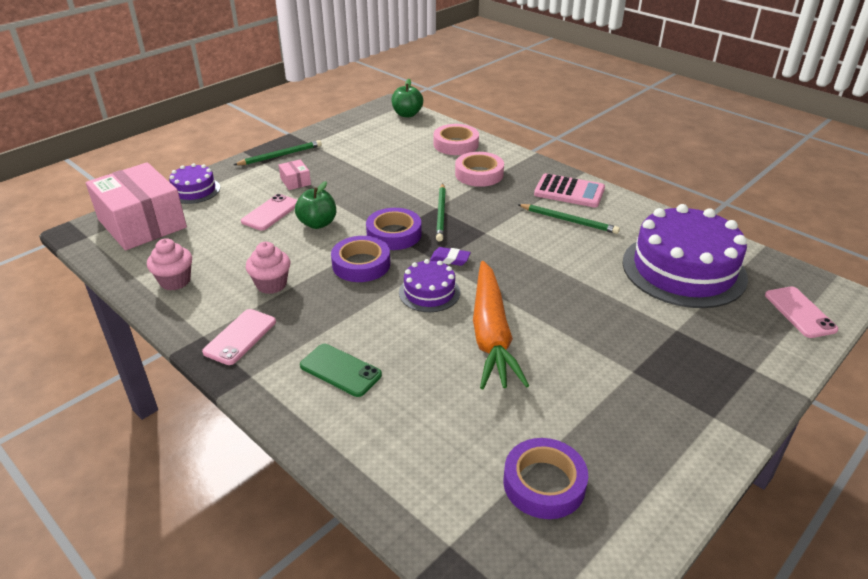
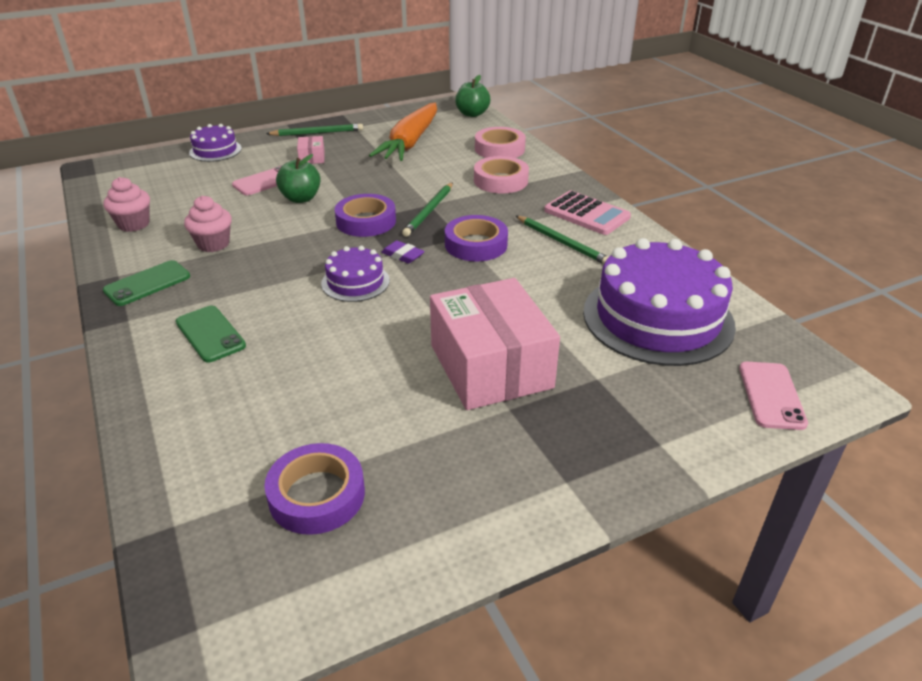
camera: 20 degrees right, 0 degrees up
pink box [86,162,187,250] -> pink box moved to [430,278,560,410]
pink phone [202,309,276,365] -> green phone [103,260,190,306]
purple tape [331,236,390,282] -> purple tape moved to [445,215,508,261]
orange carrot [473,261,529,389] -> orange carrot moved to [369,103,437,161]

